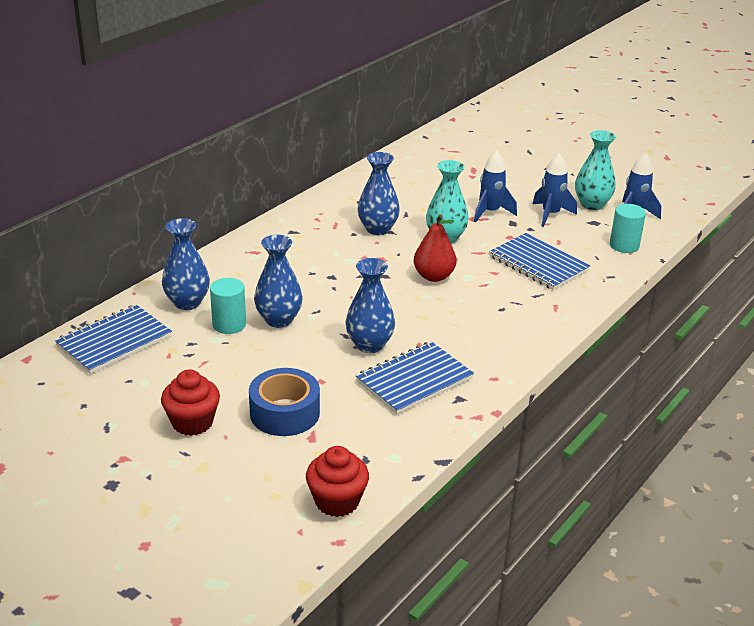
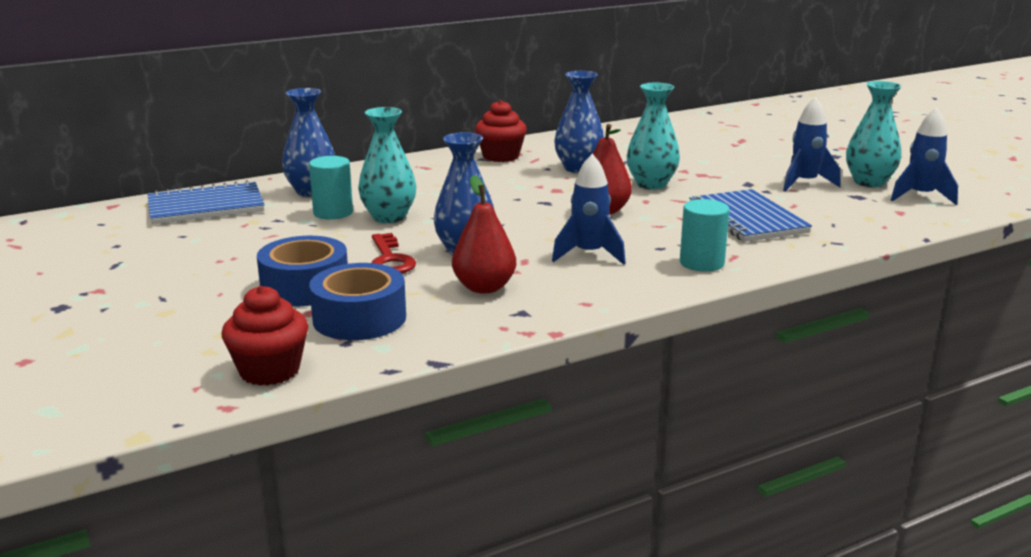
camera: 25 degrees right, 10 degrees down
red cupcake [161,369,220,436] -> red cupcake moved to [475,100,527,162]
blue vase [254,235,303,328] -> turquoise vase [358,107,416,223]
blue notebook [356,341,474,414] -> red pear [452,175,516,294]
blue rocket [474,150,517,222] -> blue rocket moved to [552,154,626,265]
turquoise cylinder [610,204,646,253] -> turquoise cylinder moved to [680,199,730,272]
none -> blue tape [309,263,406,340]
none -> red key [372,233,416,273]

